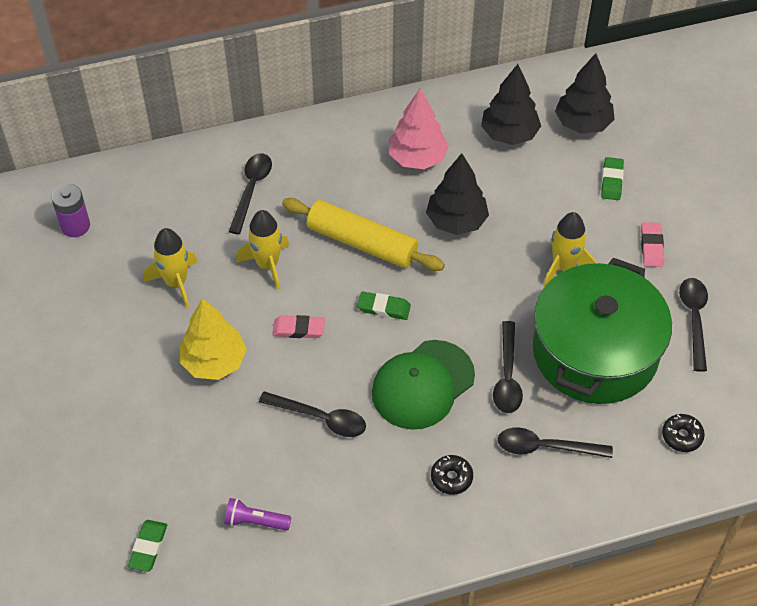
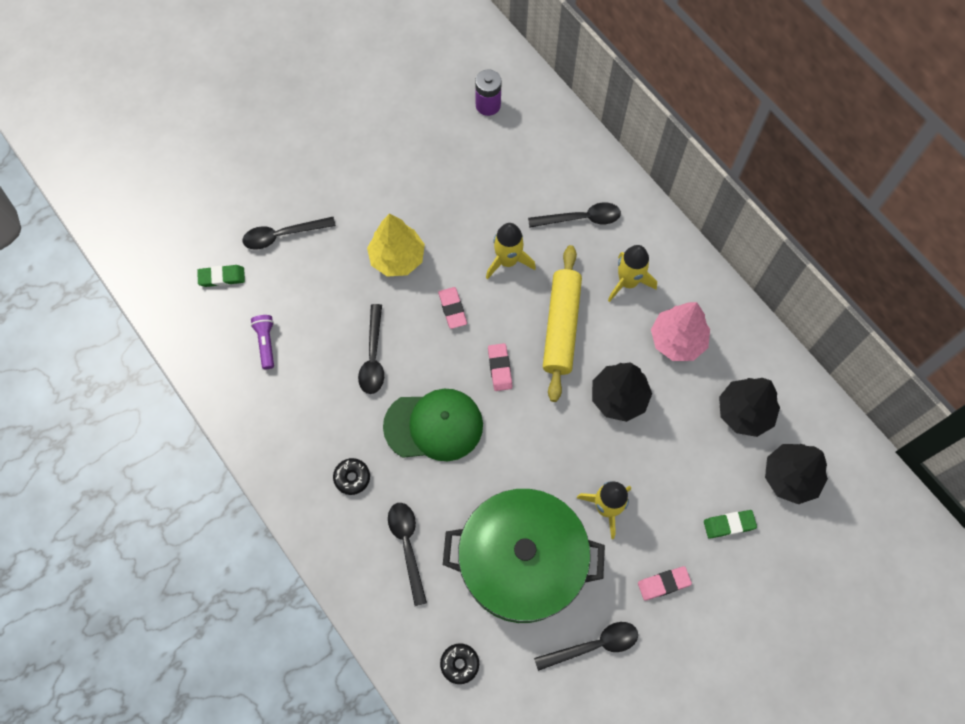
camera: 70 degrees right, 15 degrees up
yellow rocket [144,228,198,307] -> yellow rocket moved to [608,245,657,302]
green eraser [357,292,411,320] -> pink eraser [488,343,512,391]
green cap [372,340,475,430] -> green cap turned 150 degrees clockwise [383,389,483,461]
black spoon [493,321,523,413] -> black spoon moved to [243,217,336,250]

